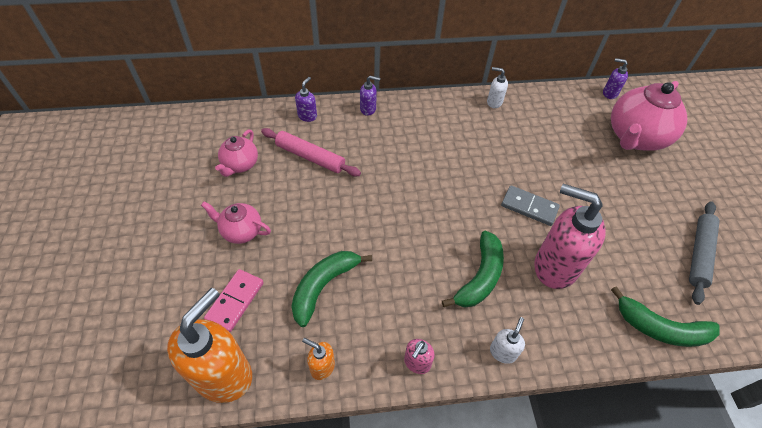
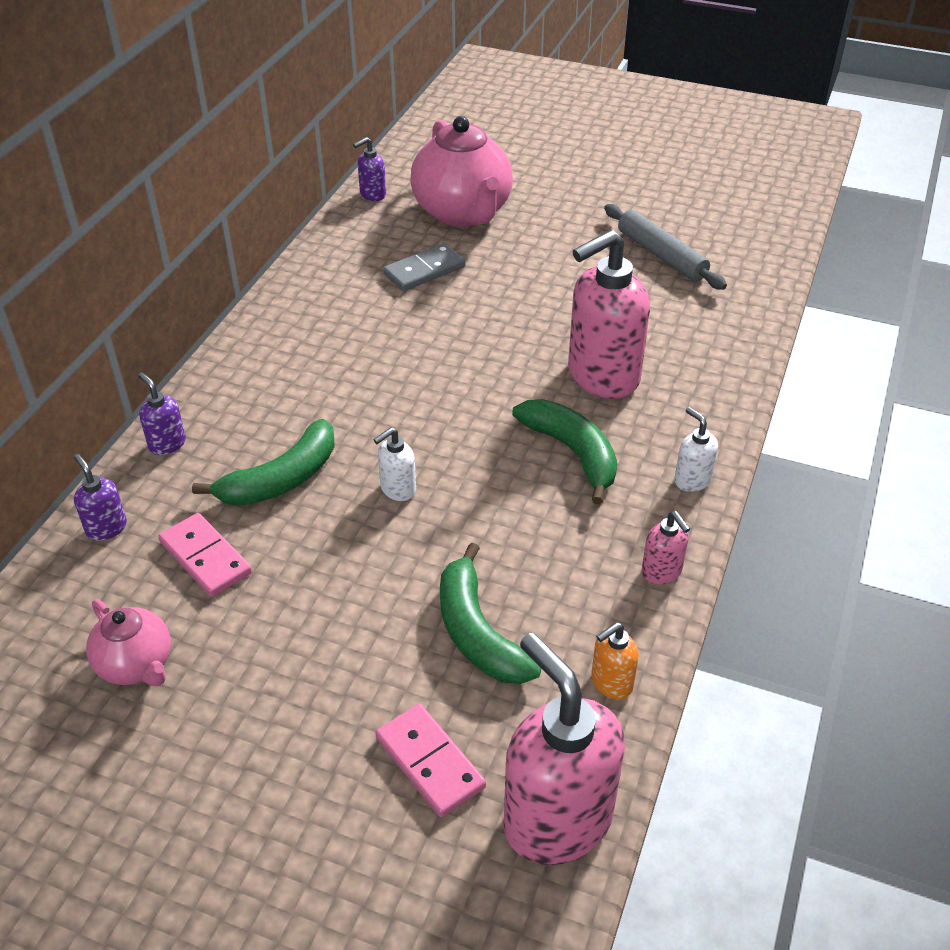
camera: 60 degrees left, 10 degrees down
orange soap dispenser [167,288,252,403] -> pink soap dispenser [504,633,625,865]
pink teapot [201,202,271,244] -> none
pink rolling pin [261,128,361,177] -> pink domino [158,513,252,597]
purple soap dispenser [360,76,380,116] -> purple soap dispenser turned 75 degrees counterclockwise [138,373,186,455]
white soap dispenser [487,67,508,108] -> white soap dispenser moved to [373,427,416,501]
grey domino [501,185,560,226] -> grey domino moved to [383,243,465,291]
green banana [611,286,720,347] -> green banana moved to [192,419,335,506]

